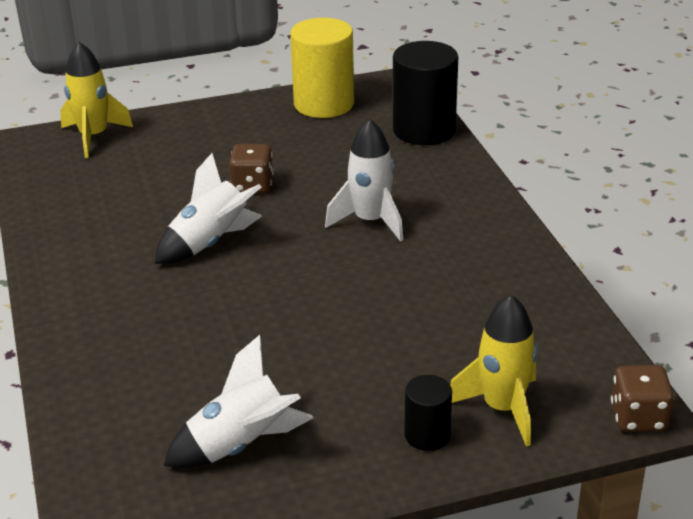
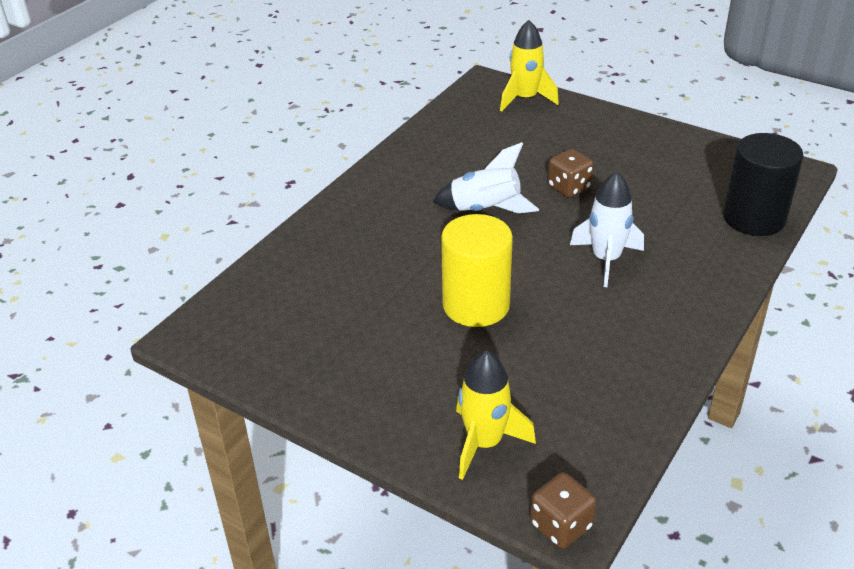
camera: 50 degrees right, 5 degrees up
white rocket [163,335,313,468] -> none
yellow cylinder [290,18,354,118] -> yellow cylinder moved to [441,214,513,327]
black cylinder [404,375,452,451] -> none

